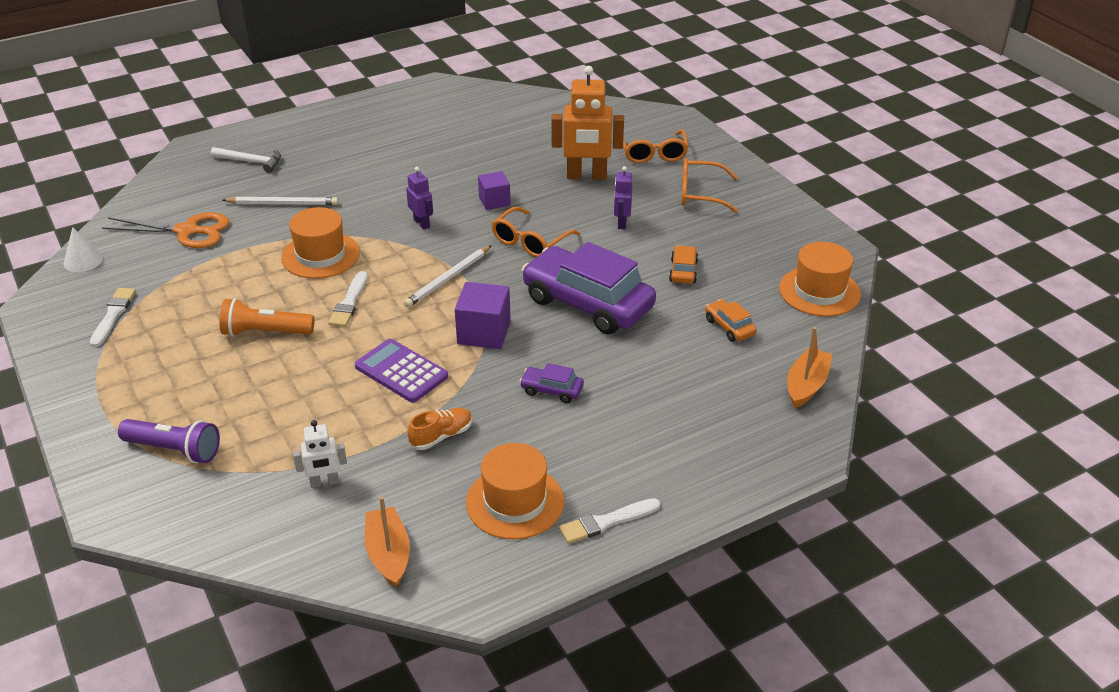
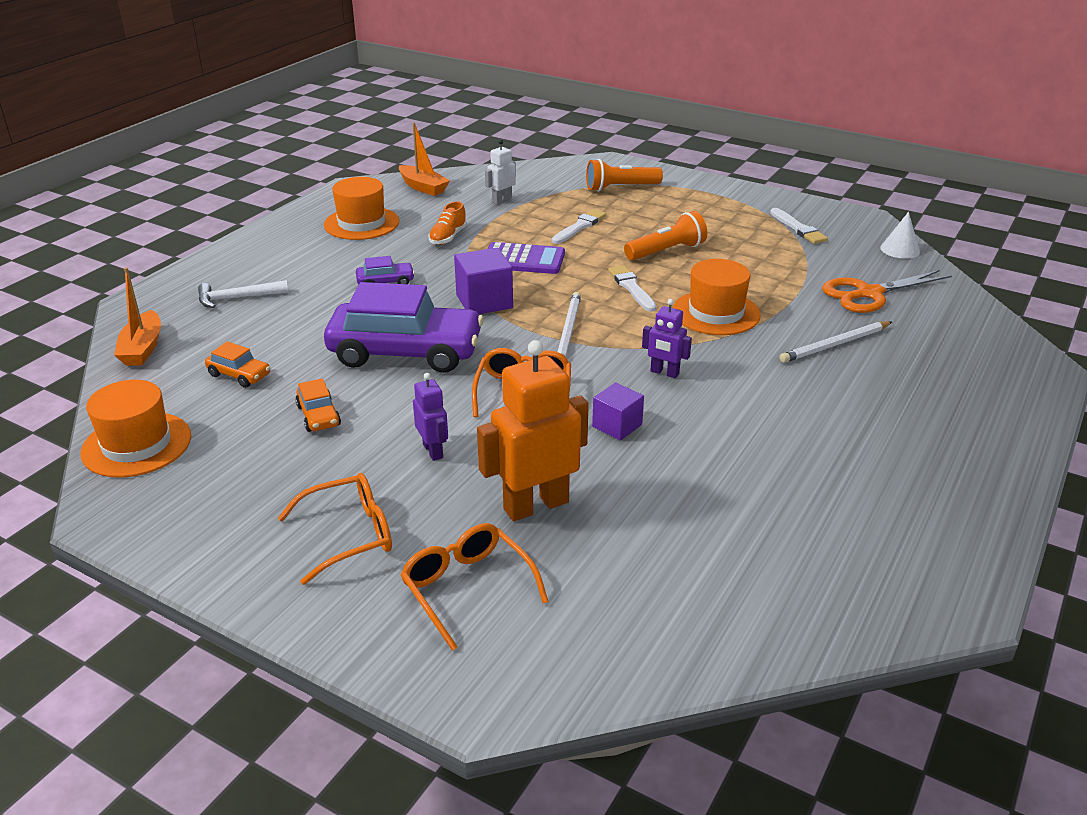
camera: 150 degrees right, 5 degrees down
purple flashlight [118,419,220,463] -> orange flashlight [586,159,663,192]
white hammer [211,147,281,173] -> white hammer moved to [198,280,289,308]
white brush [559,498,660,544] -> white brush moved to [552,209,606,244]

